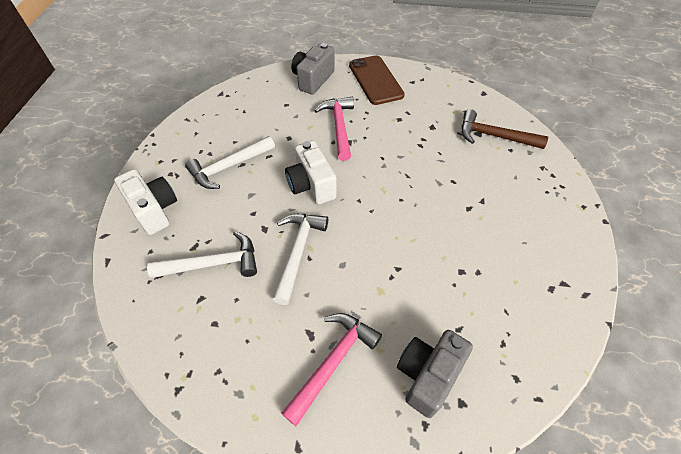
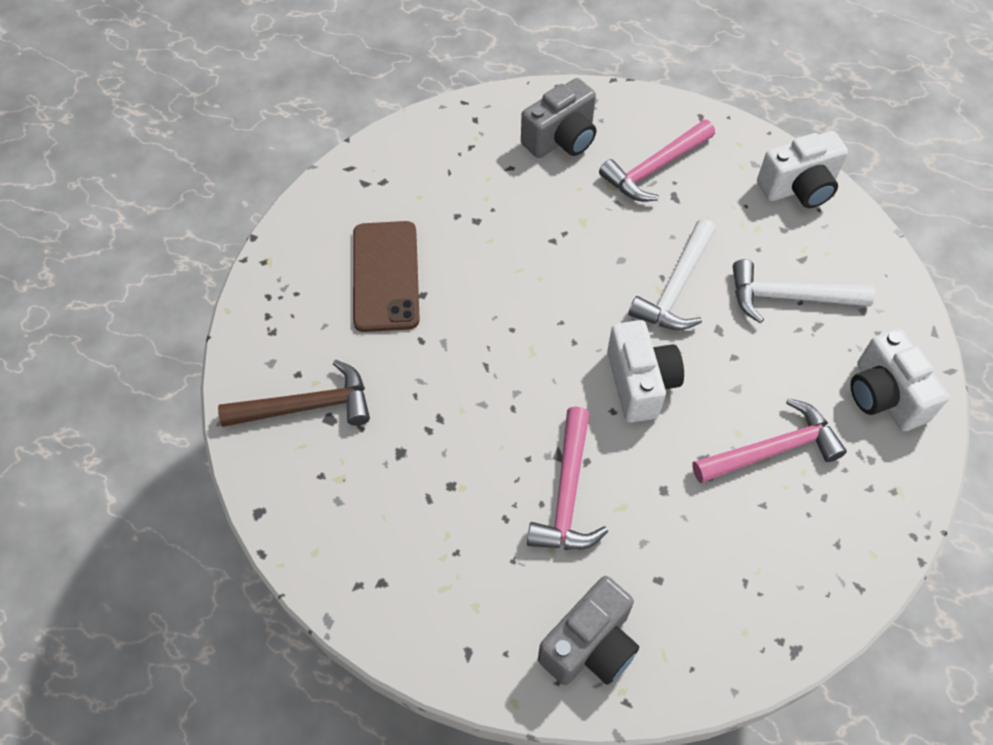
camera: 165 degrees left, 5 degrees up
white hammer [185,136,275,189] -> pink hammer [692,398,847,483]
brown phone [349,55,405,105] -> brown phone moved to [353,221,420,332]
brown hammer [461,109,548,149] -> brown hammer turned 45 degrees counterclockwise [218,360,370,427]
none -> white camera [757,131,848,208]

